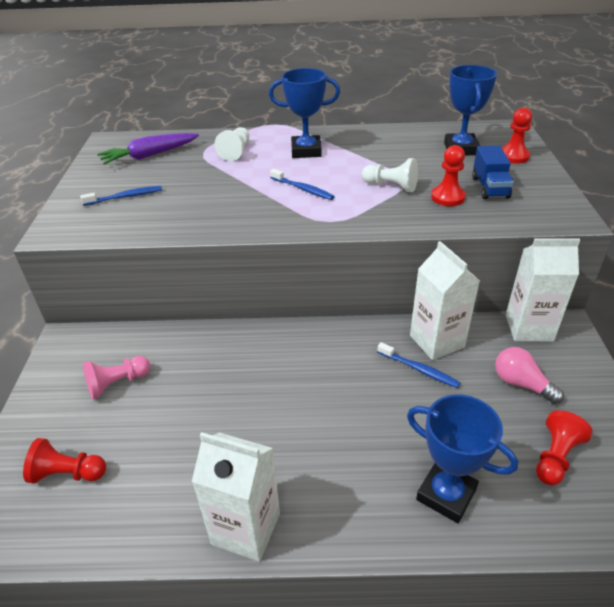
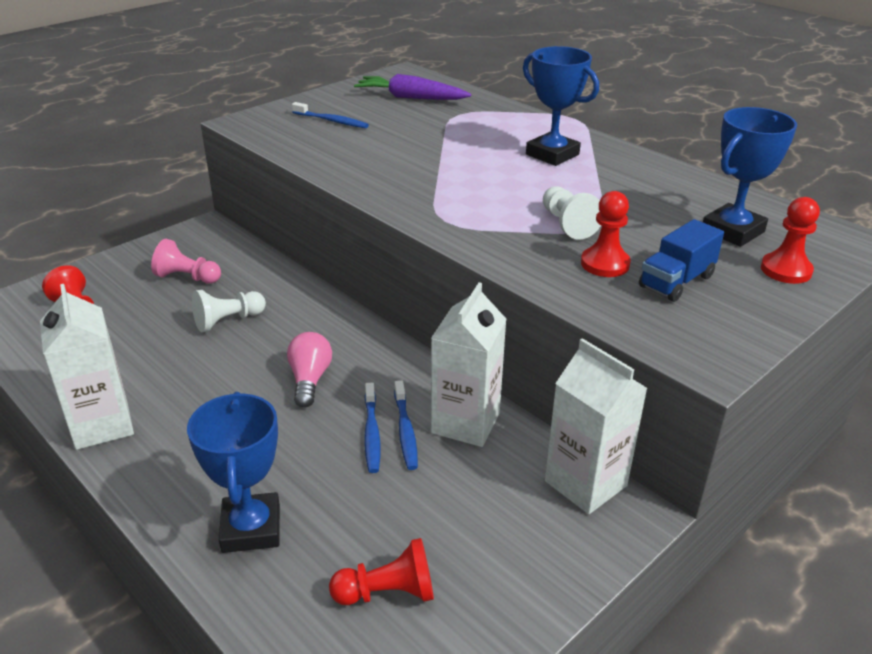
camera: 45 degrees right, 5 degrees down
white pawn [214,127,249,161] -> white pawn moved to [192,290,266,332]
blue toothbrush [270,169,335,200] -> blue toothbrush moved to [364,383,380,473]
pink light bulb [495,347,564,404] -> pink light bulb moved to [287,332,332,408]

